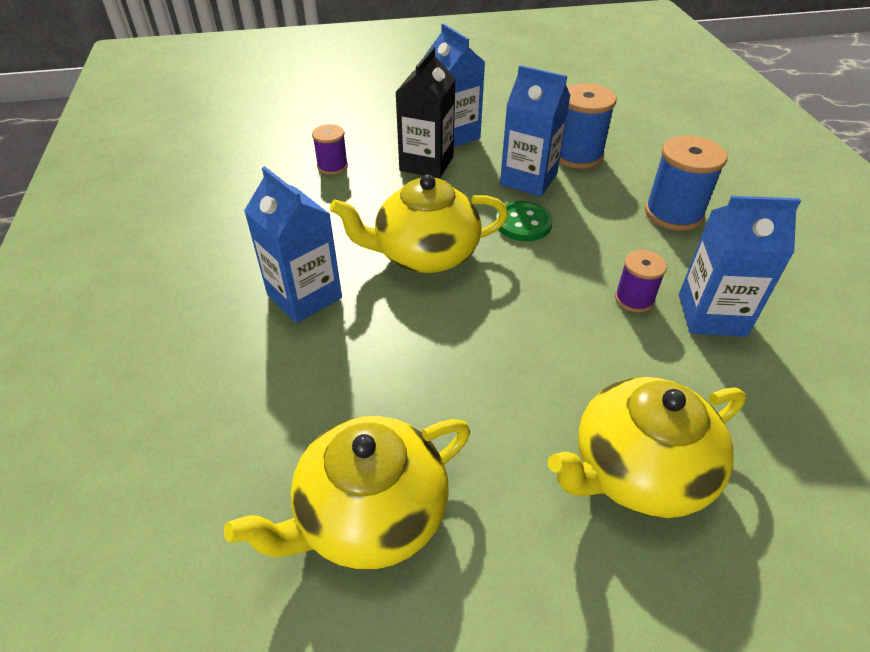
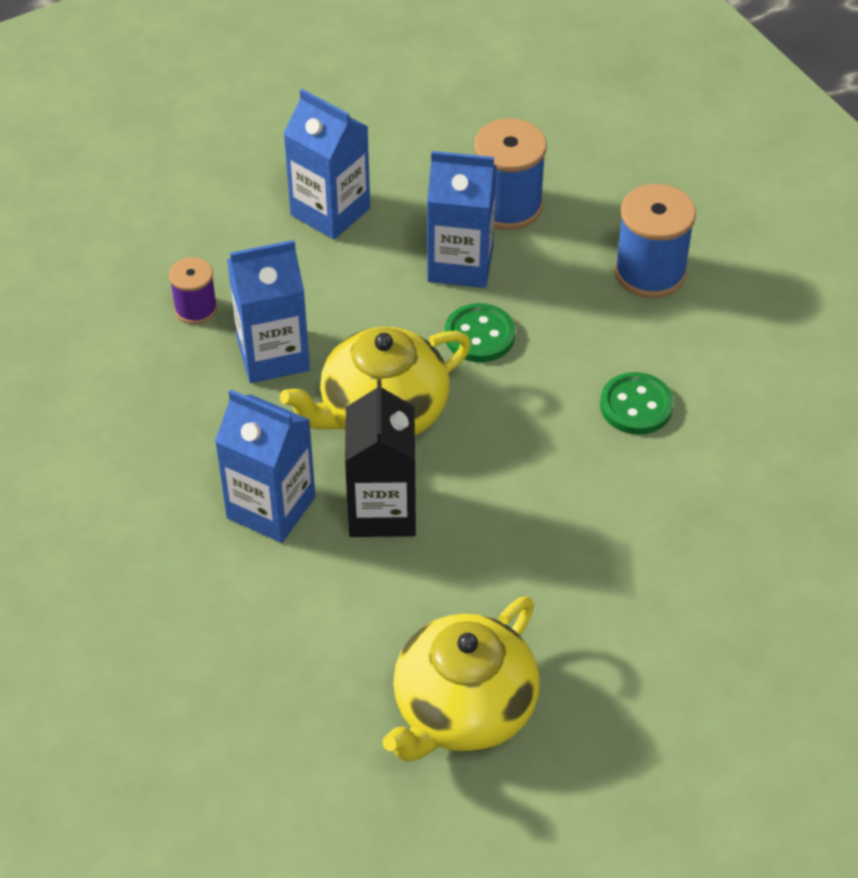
camera: 20 degrees left, 5 degrees up
black carton [395,47,455,179] -> black carton moved to [345,380,416,537]
yellow teapot [548,377,746,518] -> none
purple spool [615,250,667,312] -> green button [600,372,674,435]
blue carton [679,196,801,337] -> blue carton moved to [227,240,310,383]

